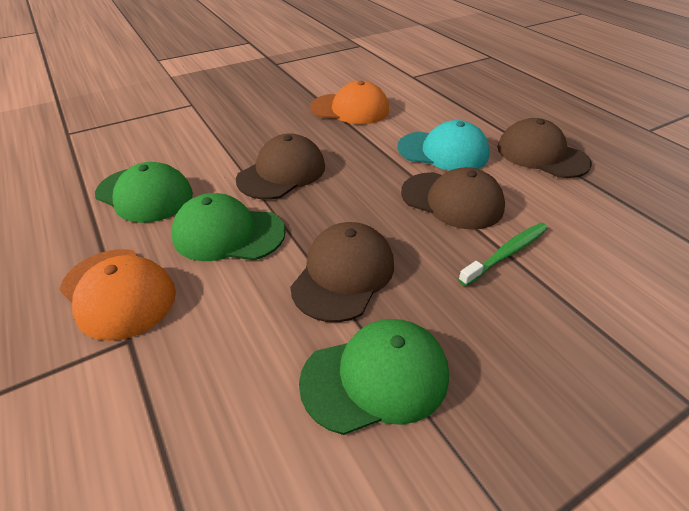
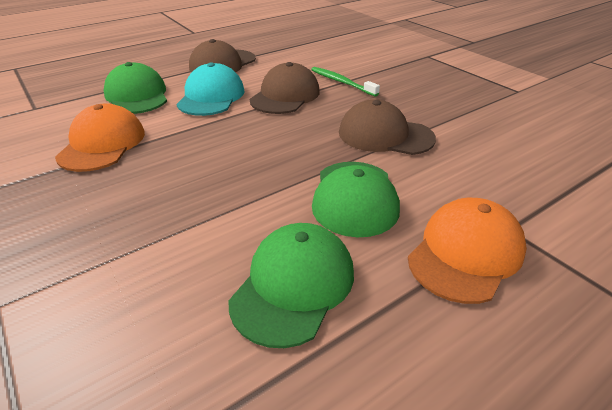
camera: 95 degrees left, 5 degrees down
brown cap [236,133,325,200] -> none
green cap [299,319,449,435] -> green cap moved to [104,62,167,114]

